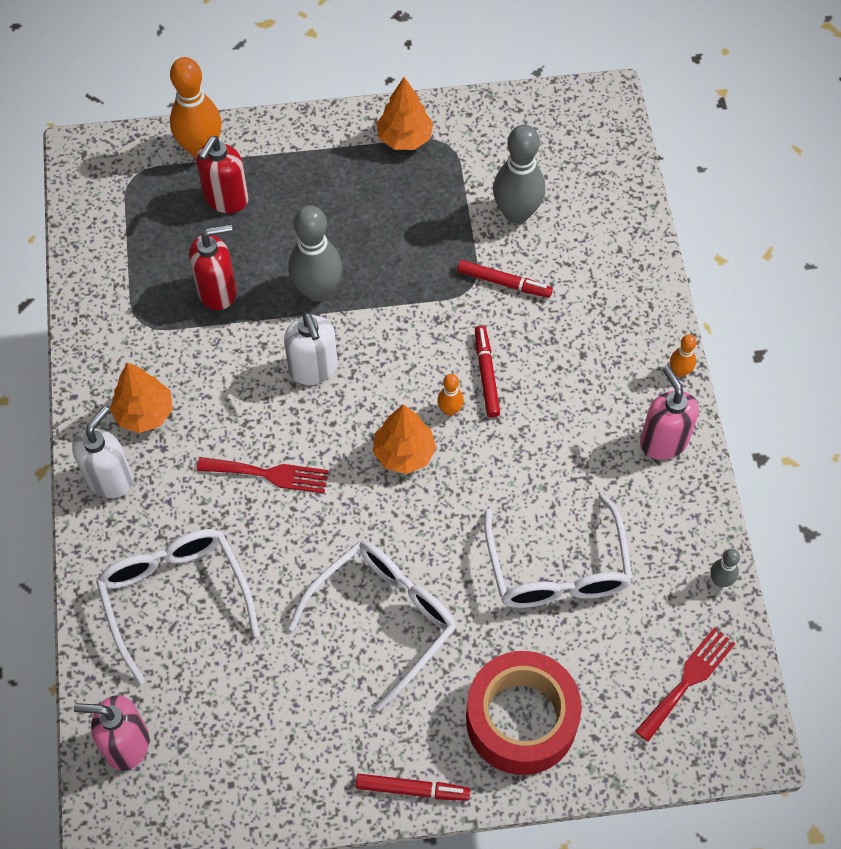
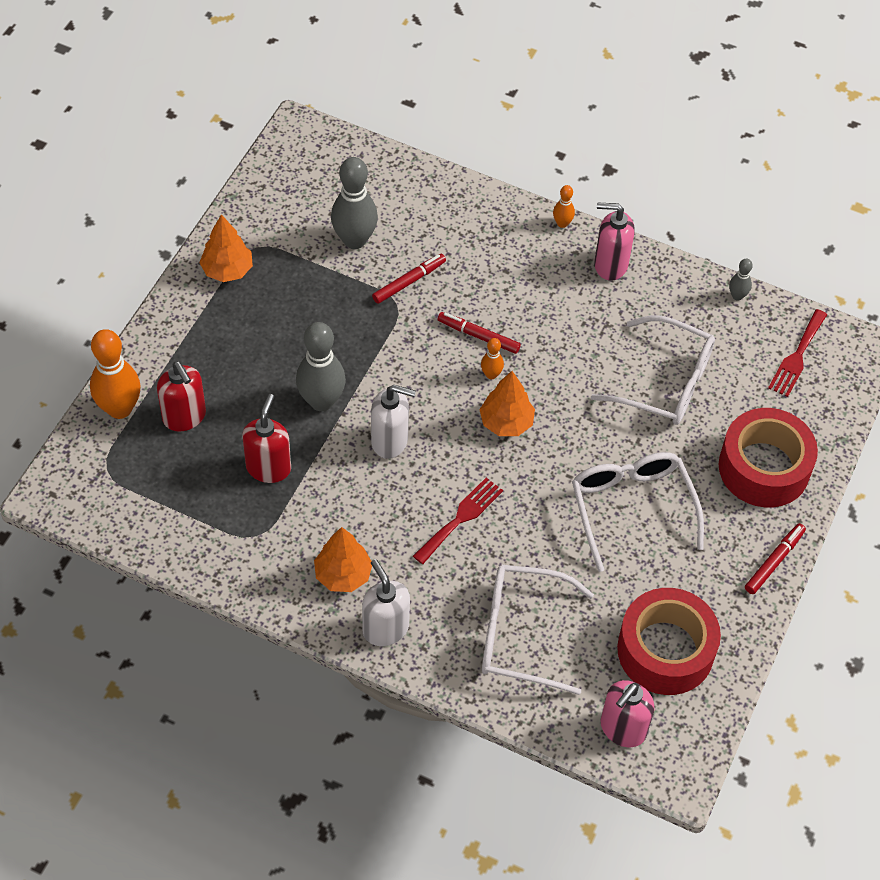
camera: 60 degrees left, 5 degrees down
red fork [635,627,735,742] -> red fork turned 135 degrees counterclockwise [768,309,827,397]
none -> red tape [617,588,721,695]

